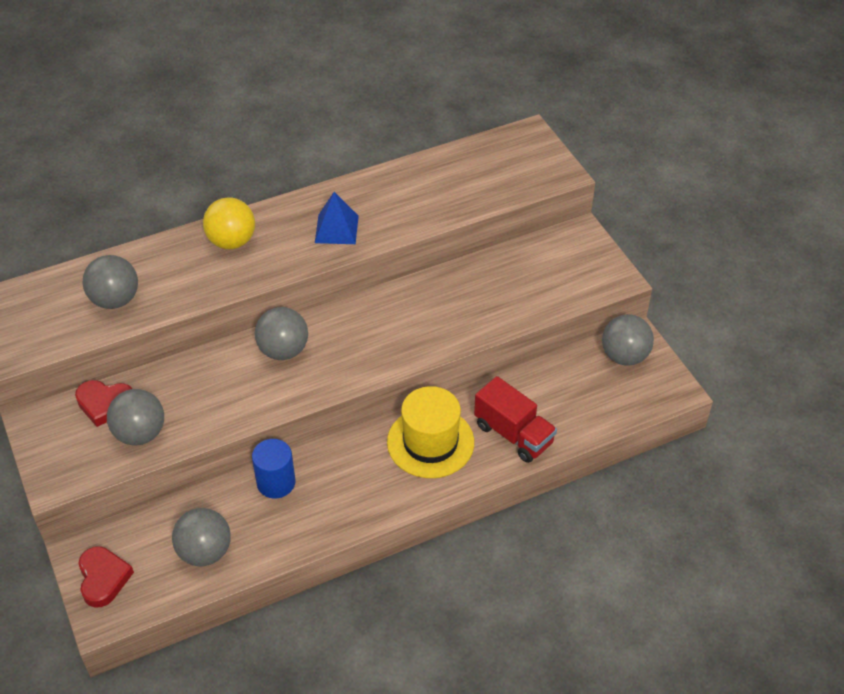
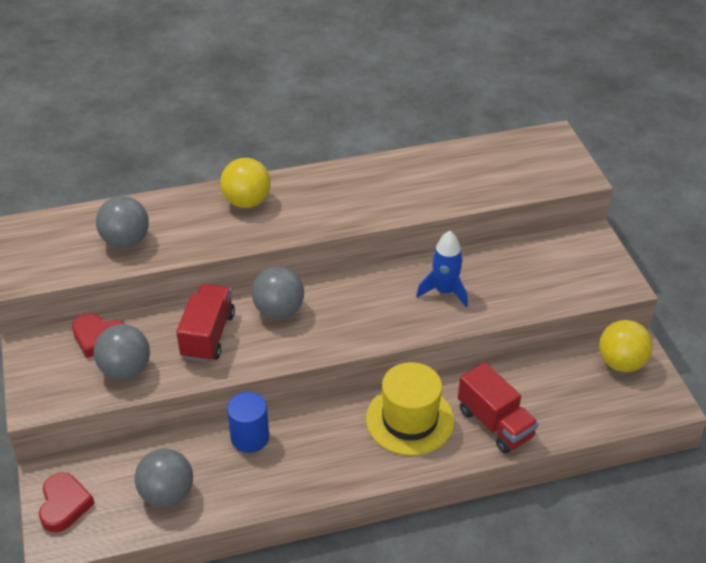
camera: 10 degrees right, 5 degrees down
blue pyramid [315,192,359,244] -> none
grey ball [602,314,654,366] -> yellow ball [599,320,653,372]
none -> red truck [176,284,235,362]
none -> blue rocket [416,231,468,307]

